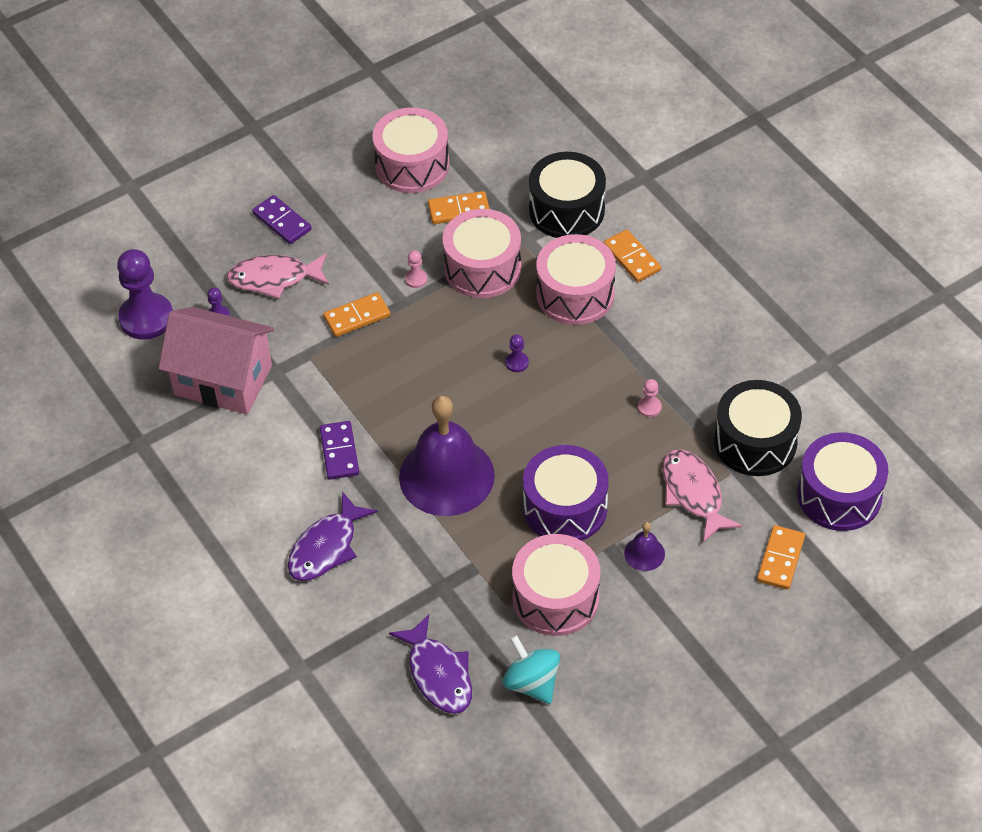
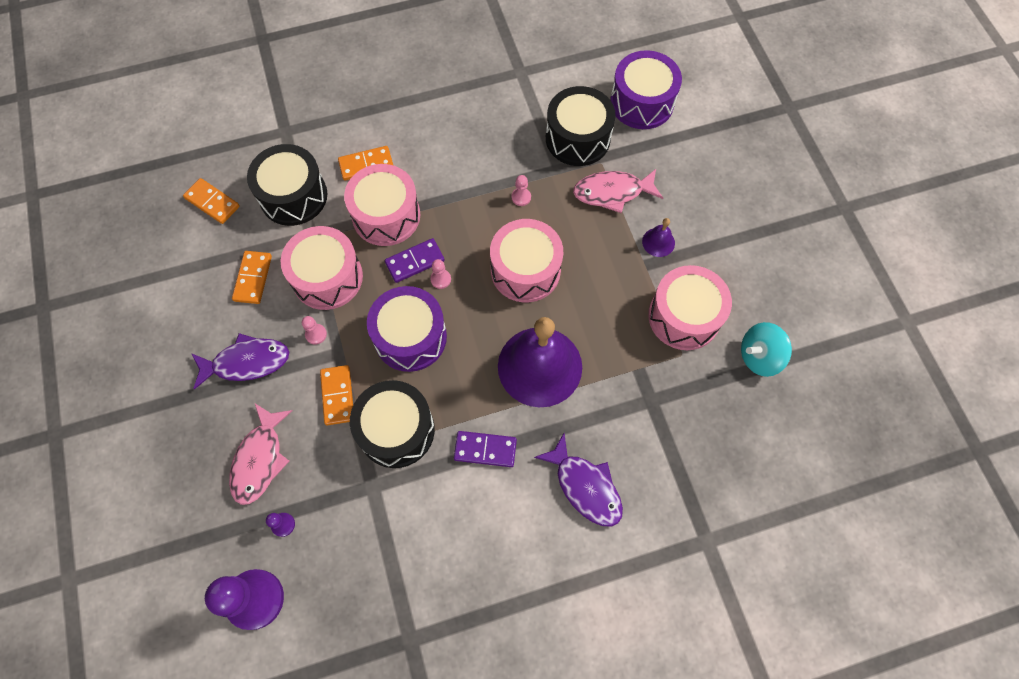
camera: 75 degrees left, 15 degrees up
pink house [158,307,274,414] -> none
purple domino [252,195,312,244] -> purple domino moved to [385,238,444,283]
pink drum [372,107,449,193] -> pink drum moved to [490,219,563,302]
purple fish [389,614,472,714] -> purple fish moved to [191,333,289,390]
purple pawn [505,334,529,372] -> pink pawn [430,259,451,289]
purple drum [523,445,609,541] -> purple drum moved to [367,286,447,372]
orange domino [757,525,805,590] -> orange domino moved to [183,178,240,224]
none -> black drum [350,380,435,468]

